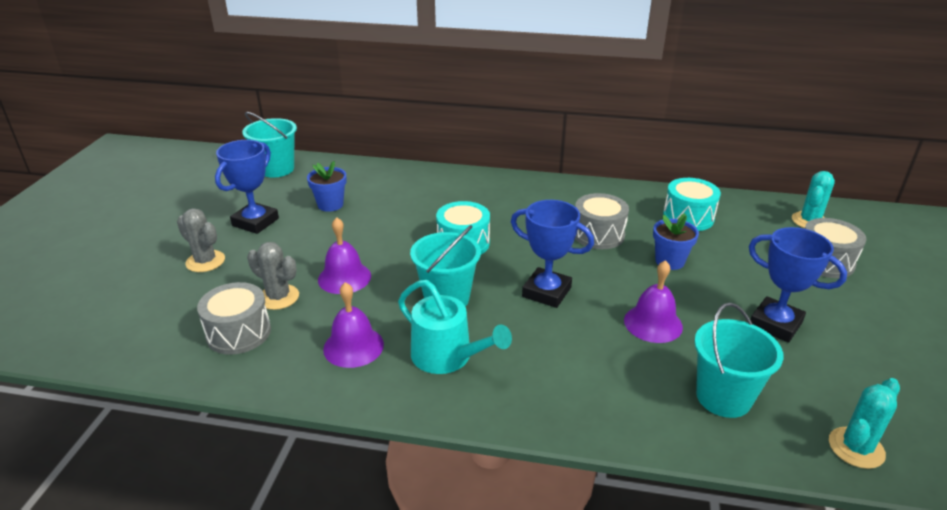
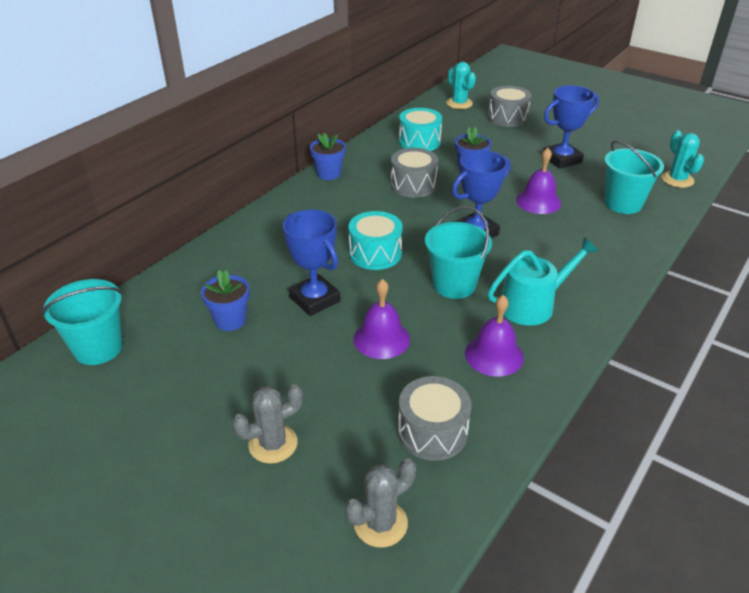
camera: 65 degrees left, 5 degrees up
blue trophy [215,140,279,234] -> blue trophy moved to [283,209,341,316]
grey cactus [247,242,299,310] -> grey cactus moved to [345,458,416,548]
none -> blue flower pot [310,133,346,180]

